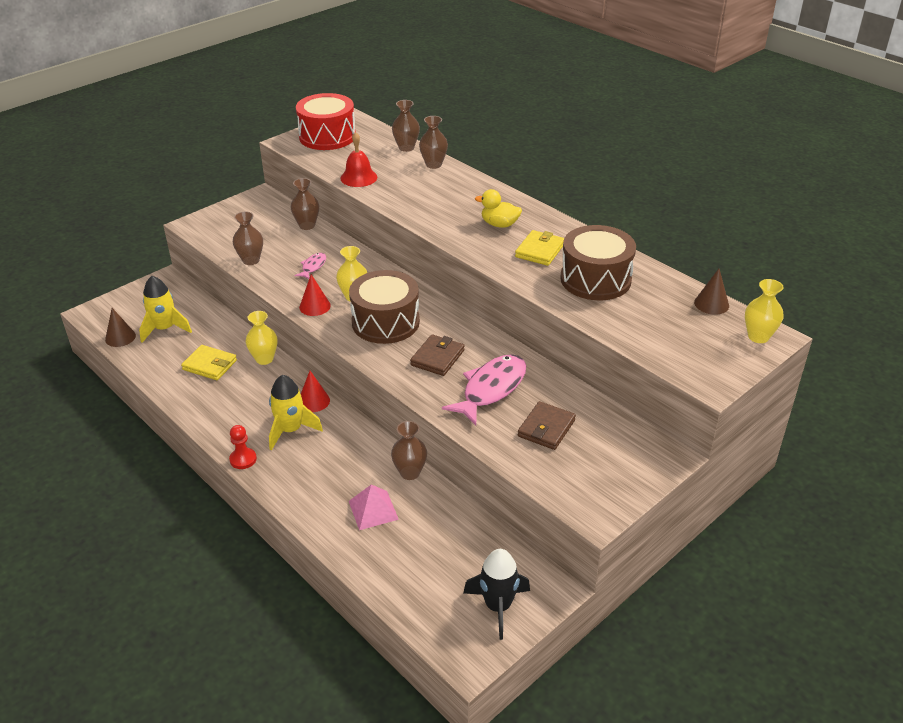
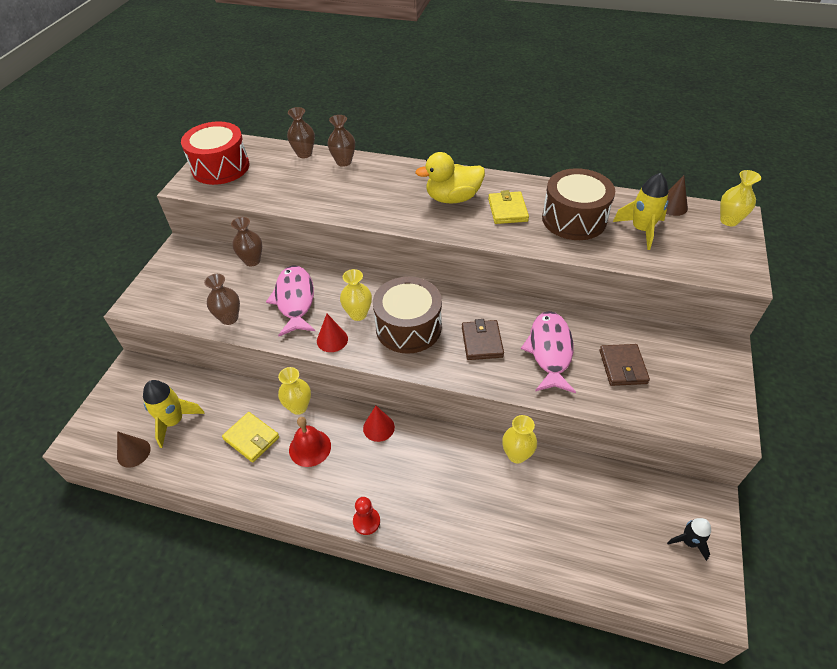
camera: 30 degrees left, 10 degrees up
yellow wallet [181,345,237,380] -> yellow wallet turned 45 degrees clockwise [222,412,279,463]
yellow rocket [269,375,323,450] -> yellow rocket moved to [613,173,669,250]
pink fish [294,253,326,279] -> pink fish [266,265,315,336], size x2.04
red bell [340,132,377,187] -> red bell moved to [289,417,331,467]
pink pyramid [349,484,399,530] -> none
brown vase [391,421,427,480] -> yellow vase [502,415,537,464]
black rocket [463,549,530,640] -> black rocket [667,518,711,561], size x0.63
yellow duck [475,189,522,228] -> yellow duck [415,152,485,203], size x1.52

